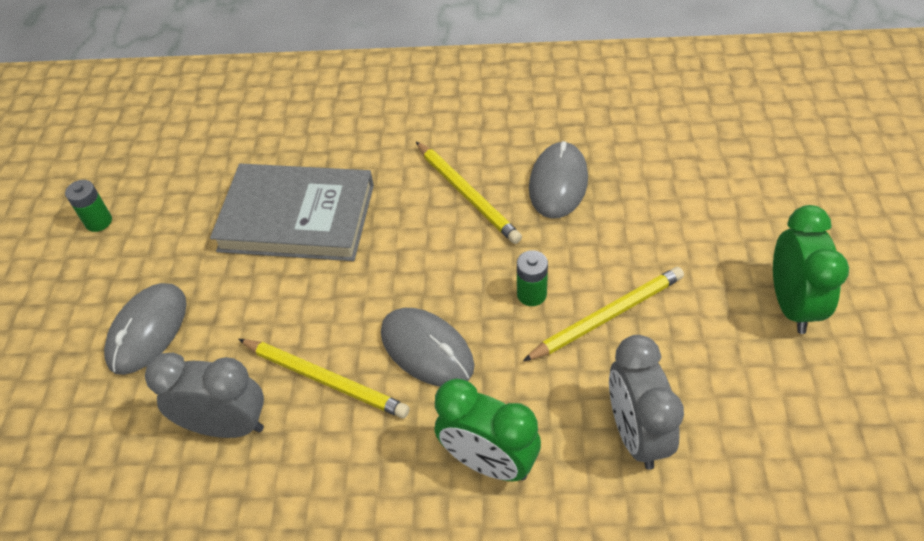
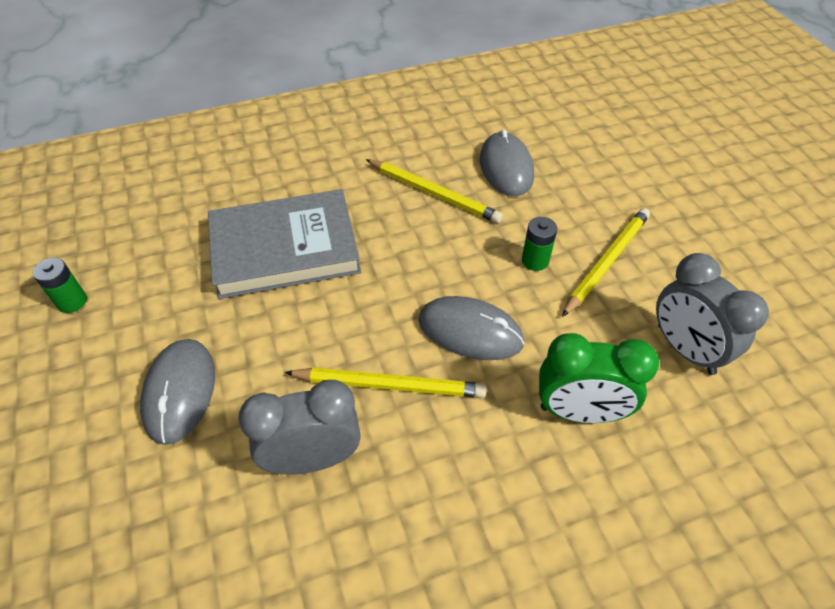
camera: 25 degrees left, 0 degrees up
green clock [773,205,849,334] -> none

